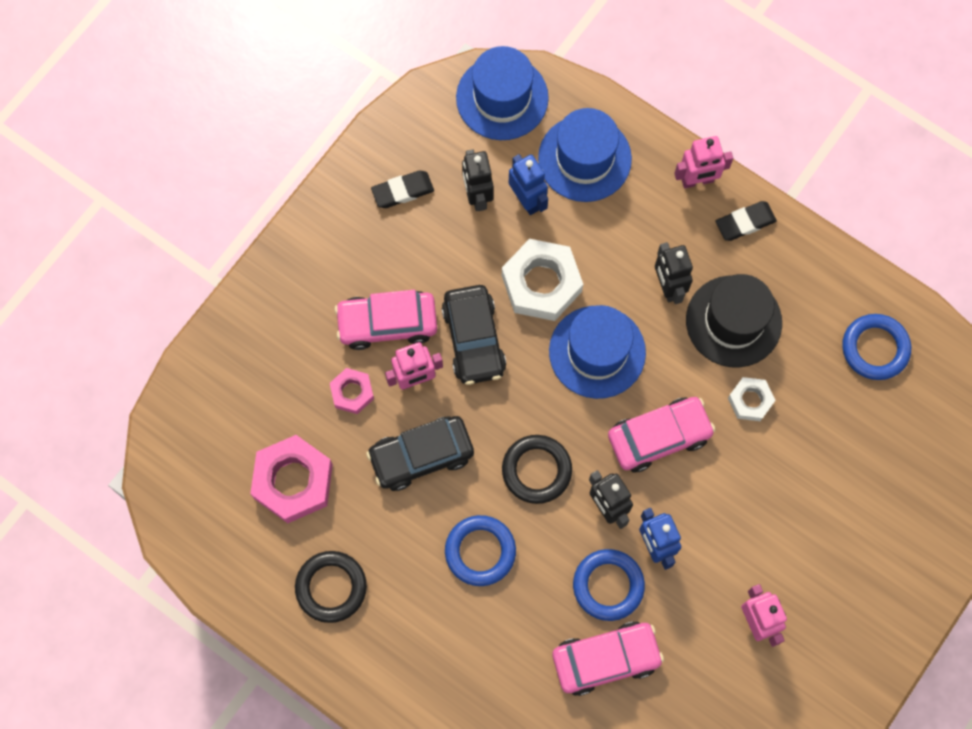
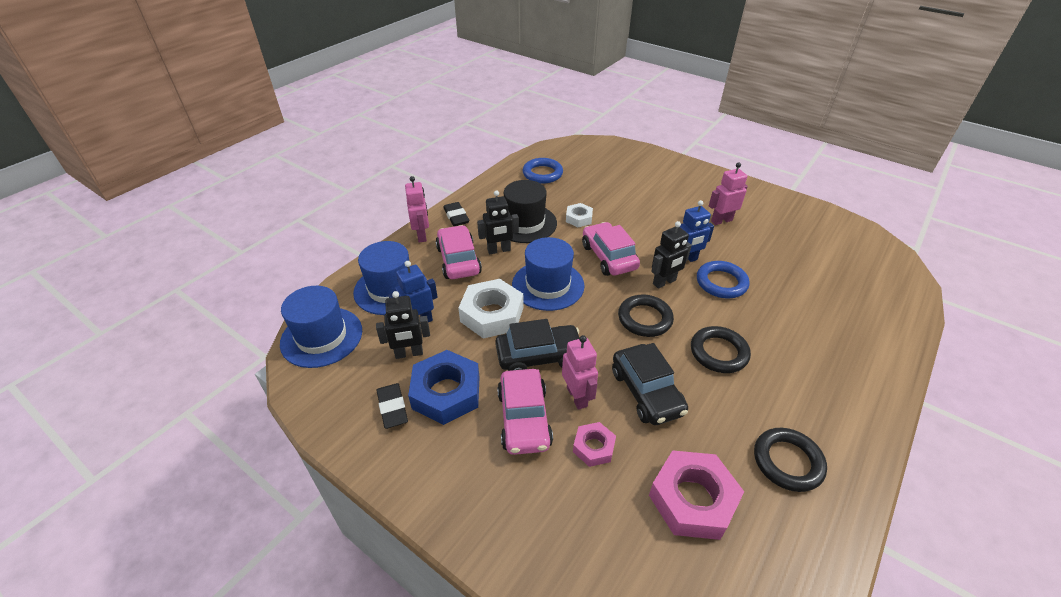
camera: 90 degrees left, 30 degrees down
blue ring [445,515,516,586] -> black ring [691,326,751,373]
pink car [552,621,664,696] -> pink car moved to [436,225,482,279]
none -> blue nut [408,350,480,425]

